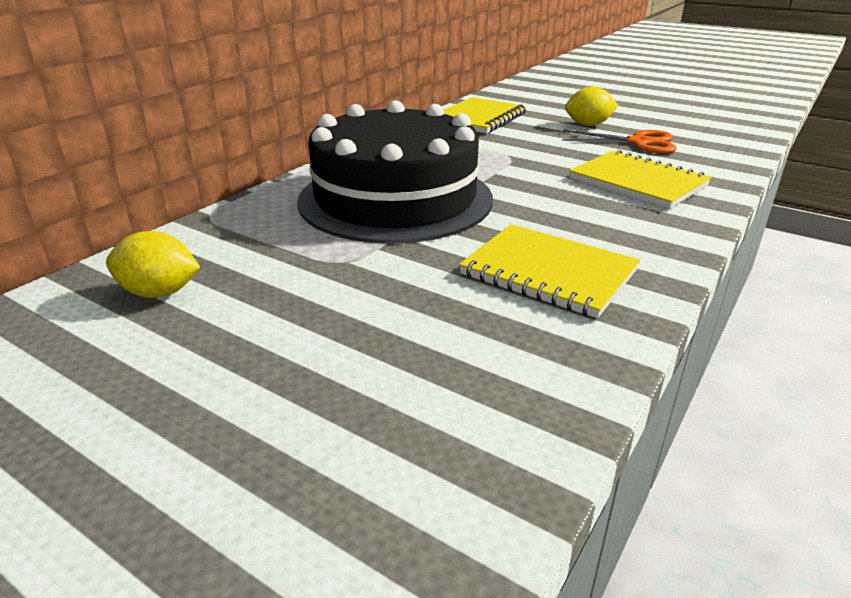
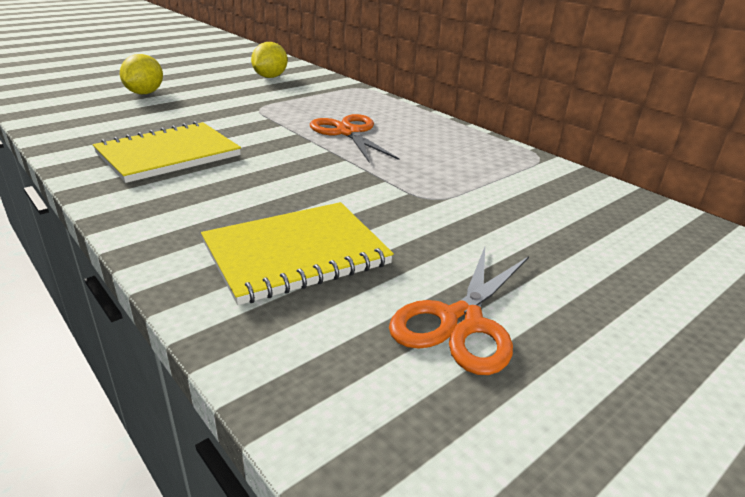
camera: 105 degrees right, 0 degrees up
black cake [297,100,493,244] -> orange scissors [310,114,400,162]
yellow notebook [444,97,527,133] -> none
yellow lemon [565,87,618,126] -> yellow lemon moved to [120,54,163,94]

